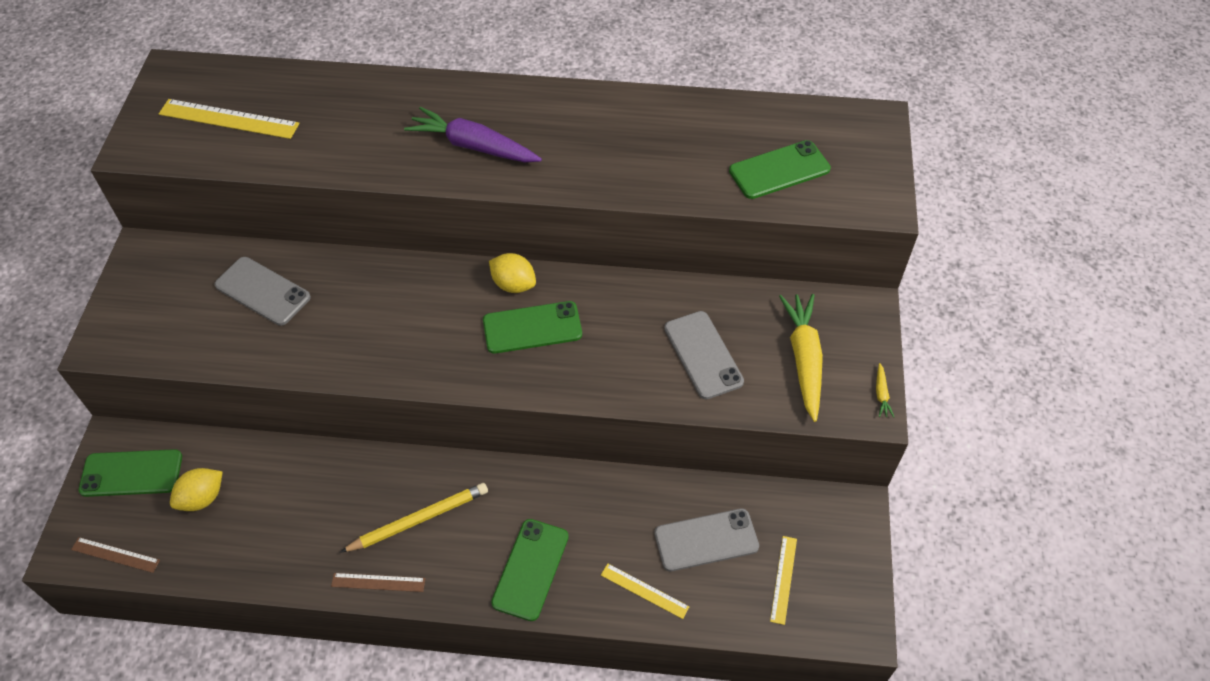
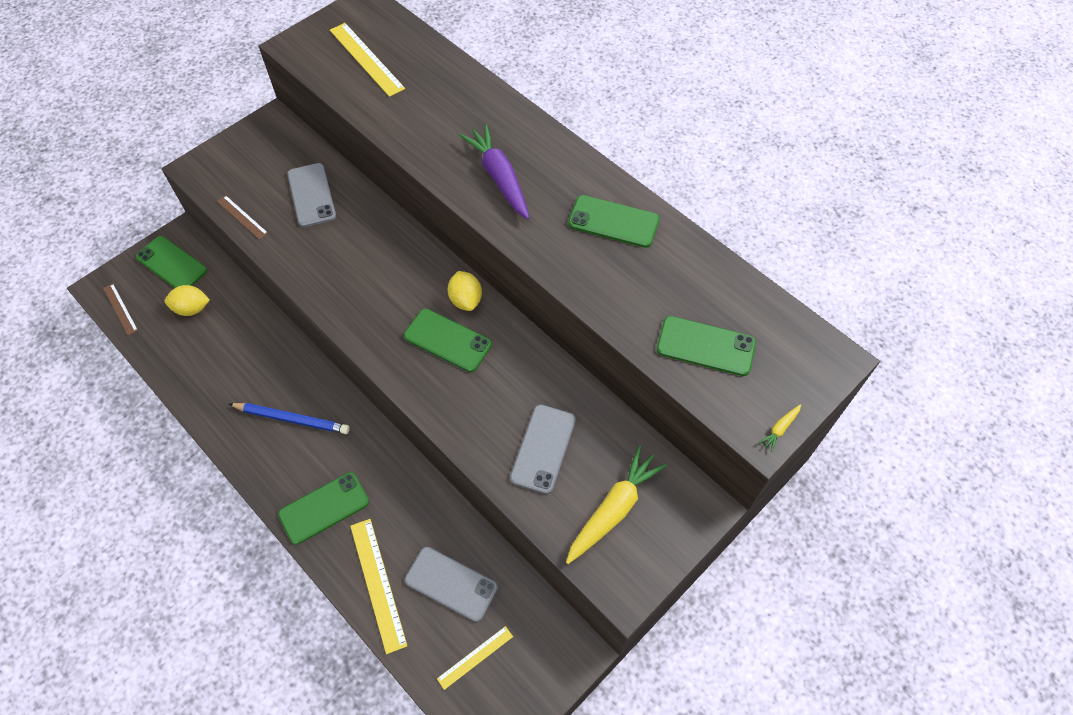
camera: 40 degrees right, 5 degrees up
brown ruler [331,573,426,592] -> brown ruler moved to [217,195,268,240]
yellow pencil [340,483,488,553] -> blue pencil [229,403,350,434]
yellow ruler [601,564,690,619] -> yellow ruler [350,519,407,654], size x1.69
yellow carrot [876,363,894,418] -> yellow carrot moved to [759,404,801,452]
none -> green phone [568,195,660,248]

